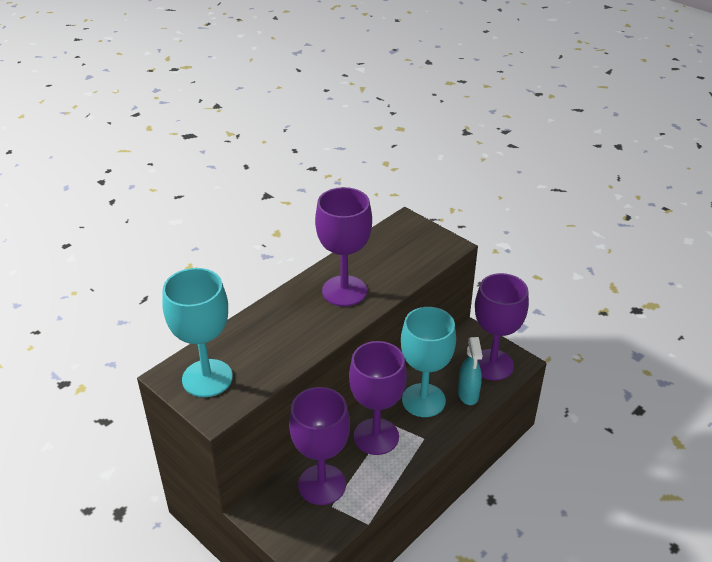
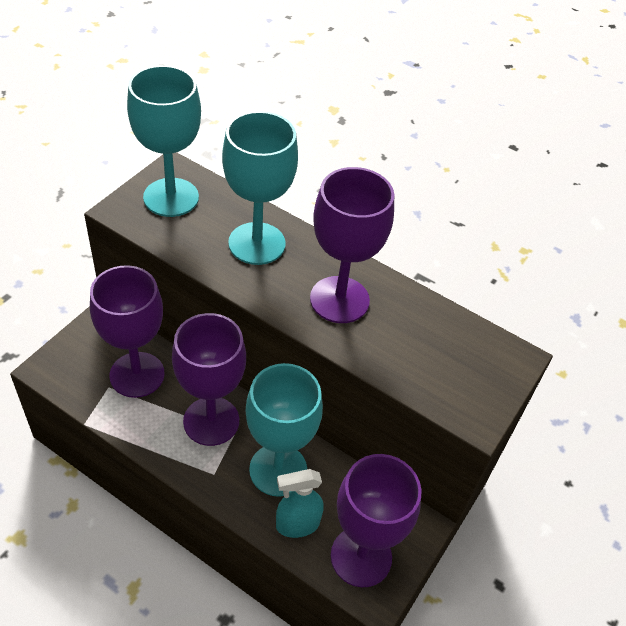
camera: 75 degrees right, 10 degrees up
none -> turquoise goblet [222,111,298,265]

